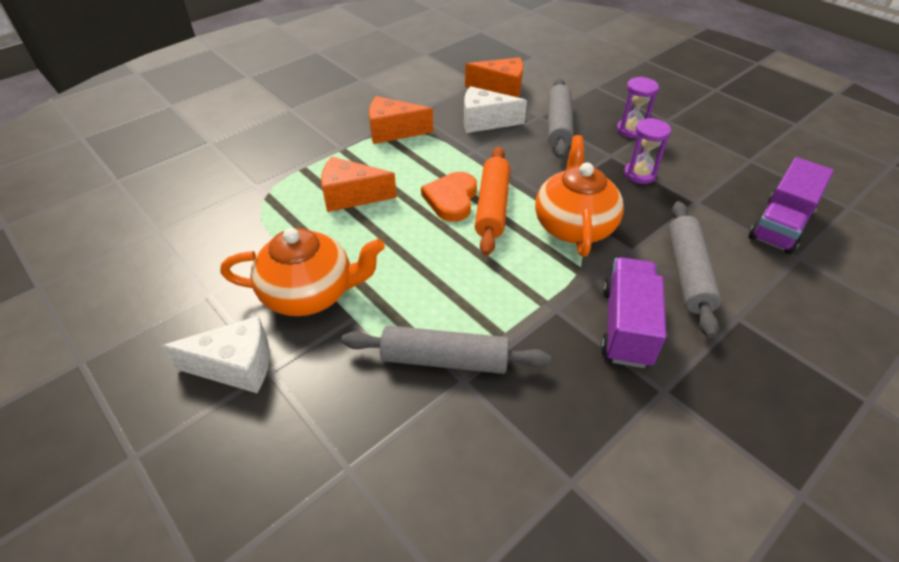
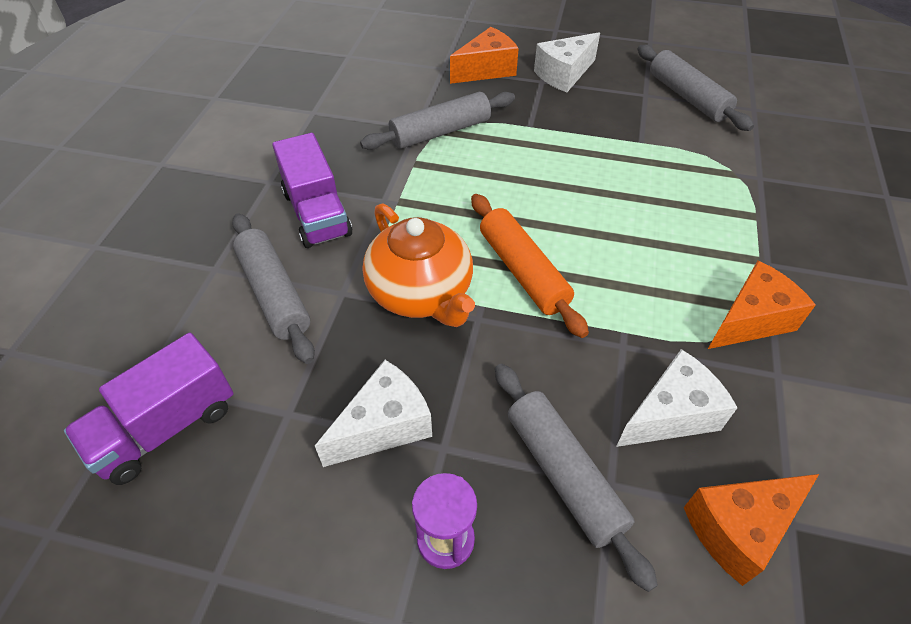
camera: 145 degrees right, 5 degrees up
orange teapot [220,228,385,316] -> none
orange cheese [321,157,397,212] -> orange cheese moved to [450,27,519,84]
orange heart [421,172,477,222] -> none
purple hourglass [624,118,671,184] -> white cheese [315,360,432,467]
purple truck [748,157,834,255] -> purple truck turned 135 degrees counterclockwise [64,333,233,485]
none -> grey rolling pin [637,45,754,131]

